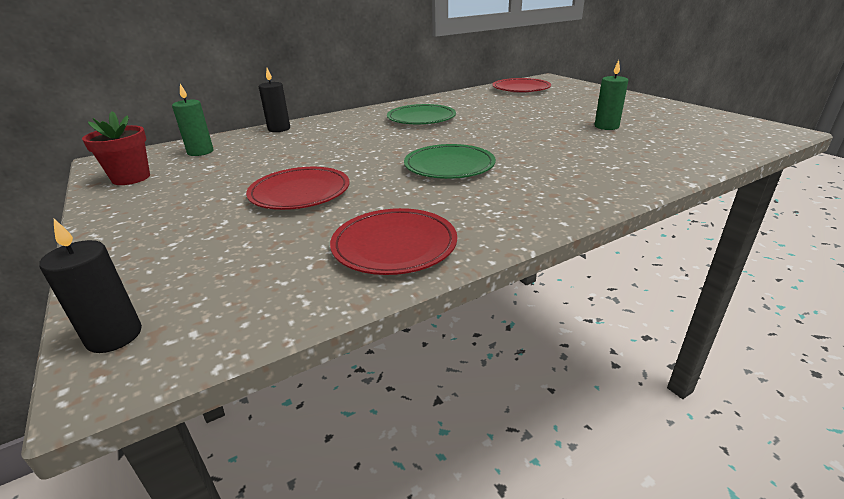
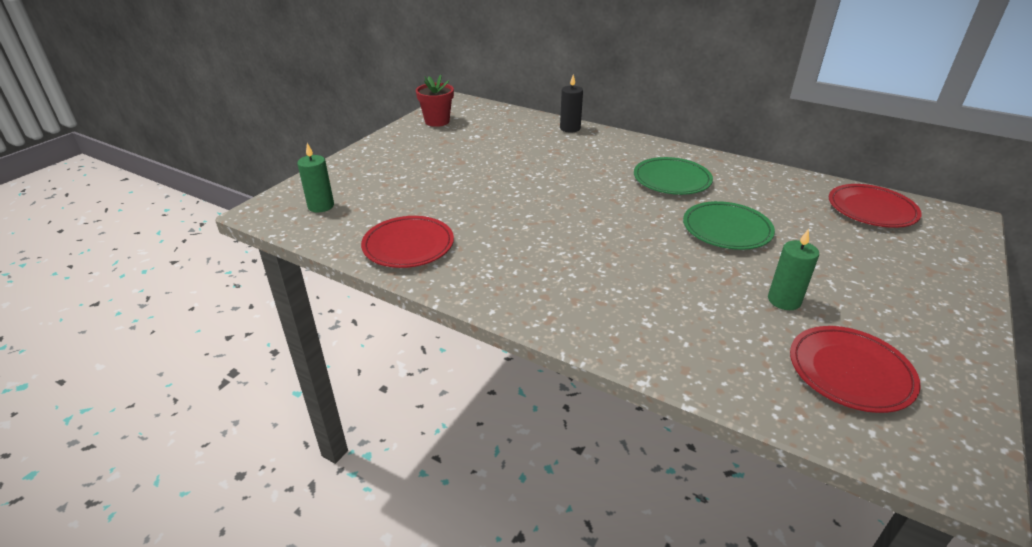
camera: 60 degrees right, 5 degrees up
black candle [39,219,142,353] -> none
green candle [172,84,214,156] -> green candle moved to [297,143,334,212]
red plate [246,167,349,210] -> red plate moved to [790,326,921,413]
green plate [404,144,496,179] -> green plate moved to [683,201,775,250]

